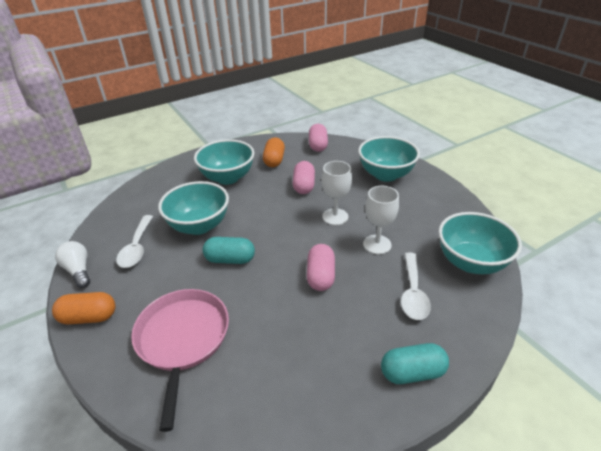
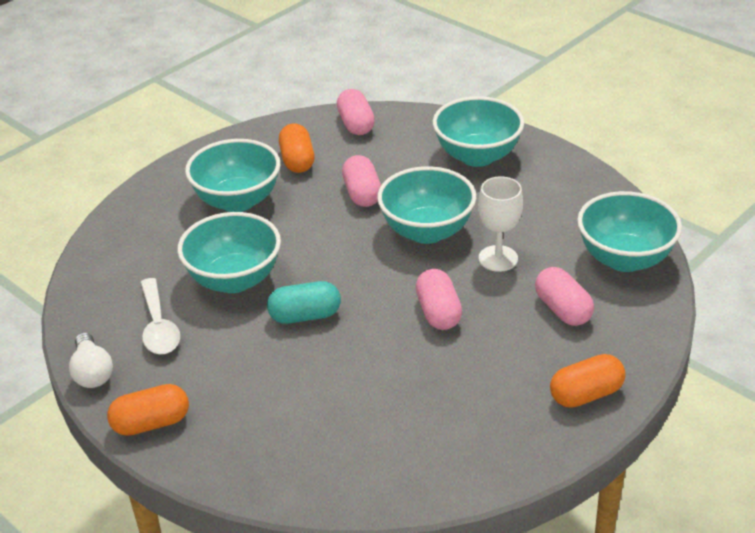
camera: 15 degrees left, 0 degrees up
white light bulb [55,241,90,288] -> white light bulb turned 150 degrees counterclockwise [69,332,113,388]
pink pan [131,289,229,432] -> none
white goblet [321,161,352,225] -> turquoise bowl [377,166,476,244]
turquoise capsule [381,343,449,384] -> orange capsule [550,354,625,408]
white spoon [401,252,431,320] -> pink capsule [535,267,594,326]

